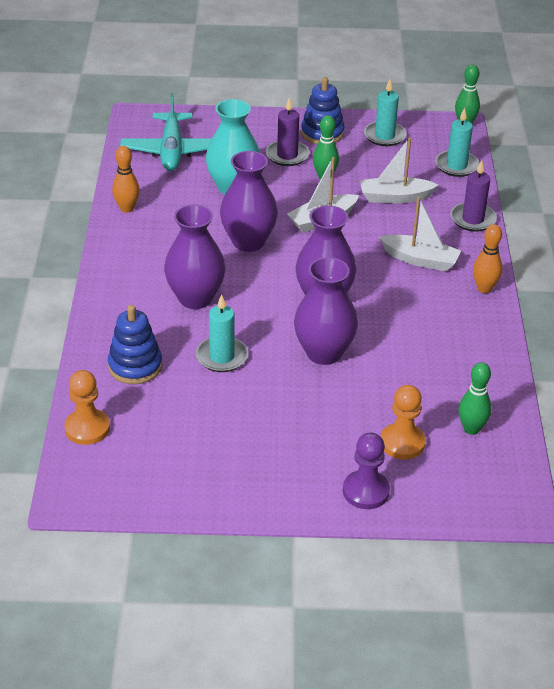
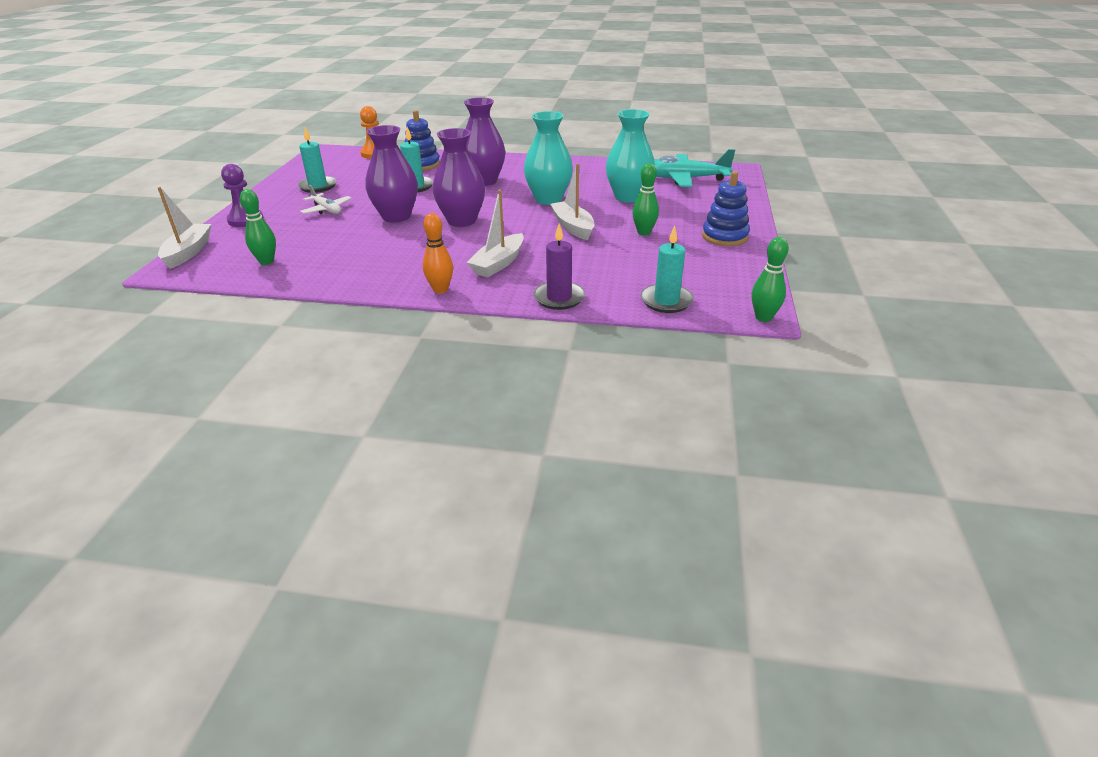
camera: 100 degrees right, 5 degrees down
orange bowling pin [112,146,140,213] -> none
purple vase [220,151,278,252] -> turquoise vase [524,111,573,205]
purple candle [266,97,309,166] -> none
white boat [360,137,438,203] -> white boat moved to [157,187,211,269]
turquoise candle [364,79,407,146] -> turquoise candle moved to [298,128,337,193]
orange pawn [381,385,426,460] -> none
none -> white plane [300,185,352,214]

